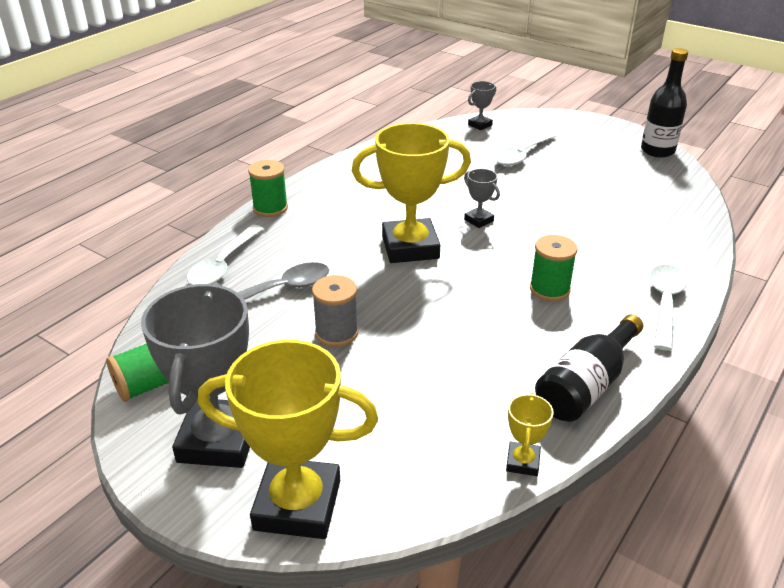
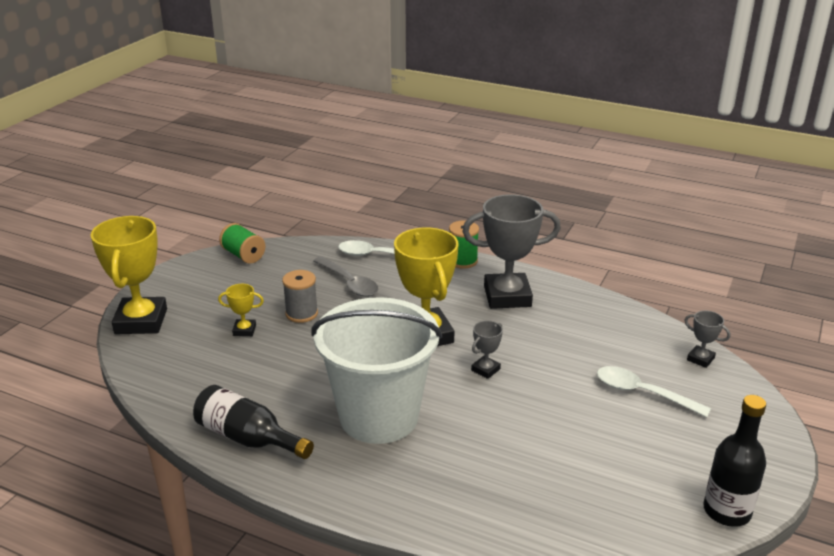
camera: 80 degrees right, 5 degrees down
grey trophy [141,283,250,468] -> grey trophy moved to [462,194,561,309]
yellow trophy [506,393,554,476] -> yellow trophy moved to [218,284,264,336]
green spool [530,235,578,301] -> white bucket [312,297,442,444]
white spoon [650,265,687,351] -> none

